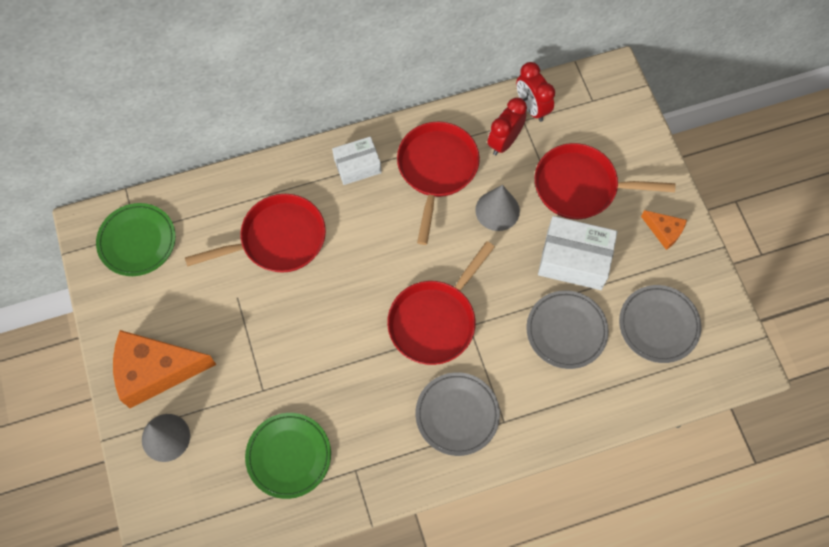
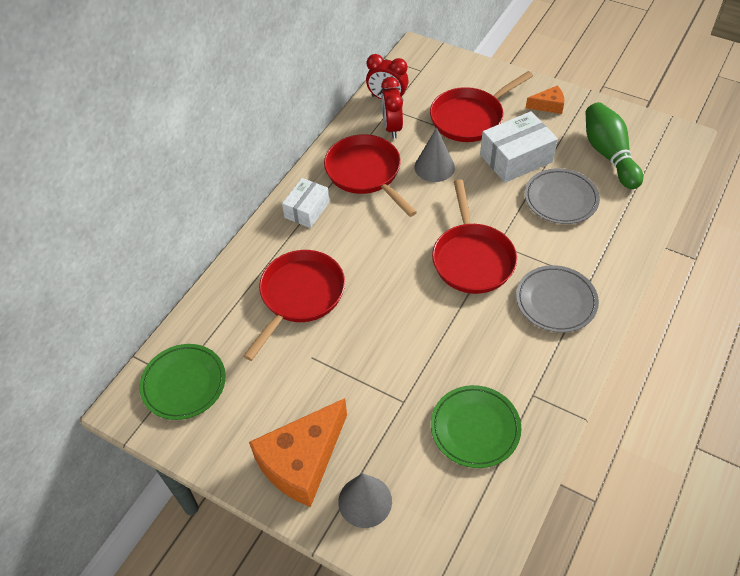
camera: 40 degrees left, 15 degrees down
grey plate [619,285,701,363] -> green bowling pin [585,102,643,189]

